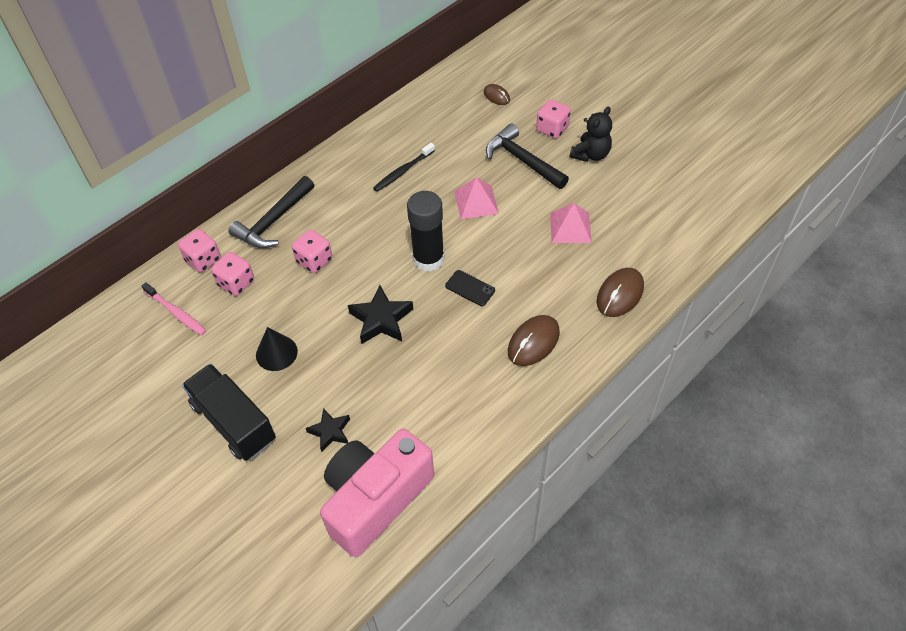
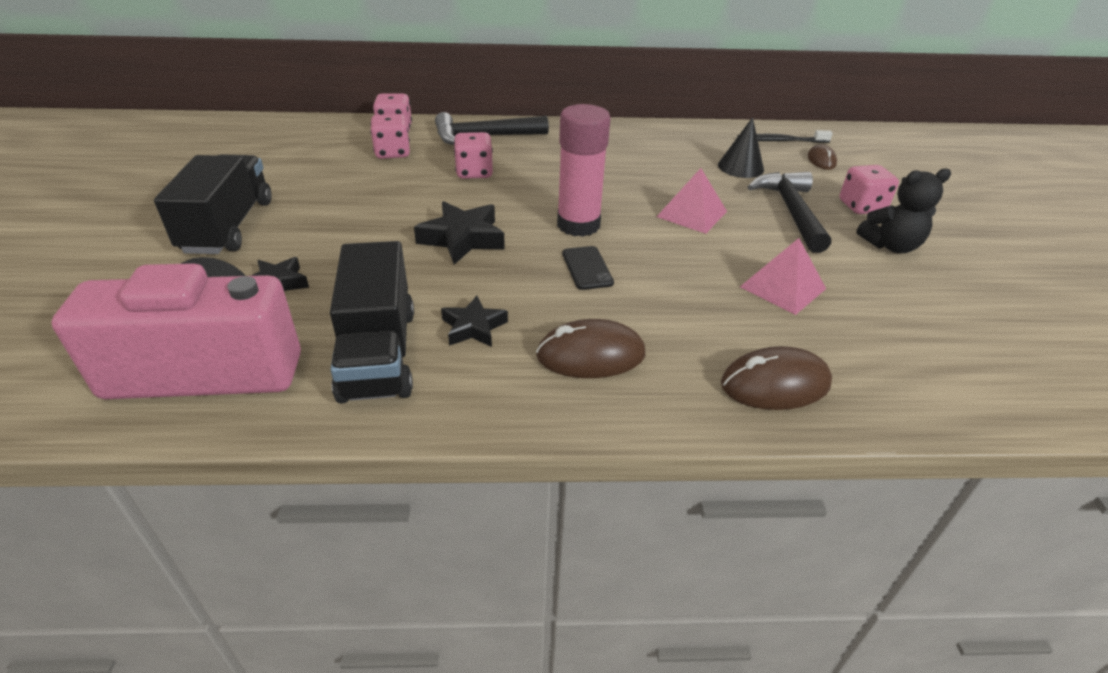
camera: 40 degrees right, 15 degrees down
pink toothbrush [142,282,206,335] -> none
black cone [256,327,298,371] -> black cone moved to [718,117,764,178]
black toothbrush [373,143,435,192] -> black toothbrush moved to [737,130,833,143]
black glue stick [407,191,444,271] -> pink glue stick [557,104,611,237]
none -> black truck [330,241,414,404]
none -> black star [441,295,508,347]

